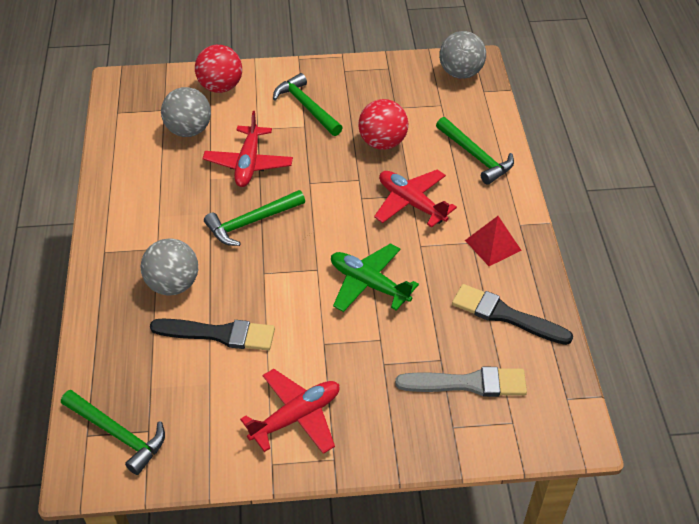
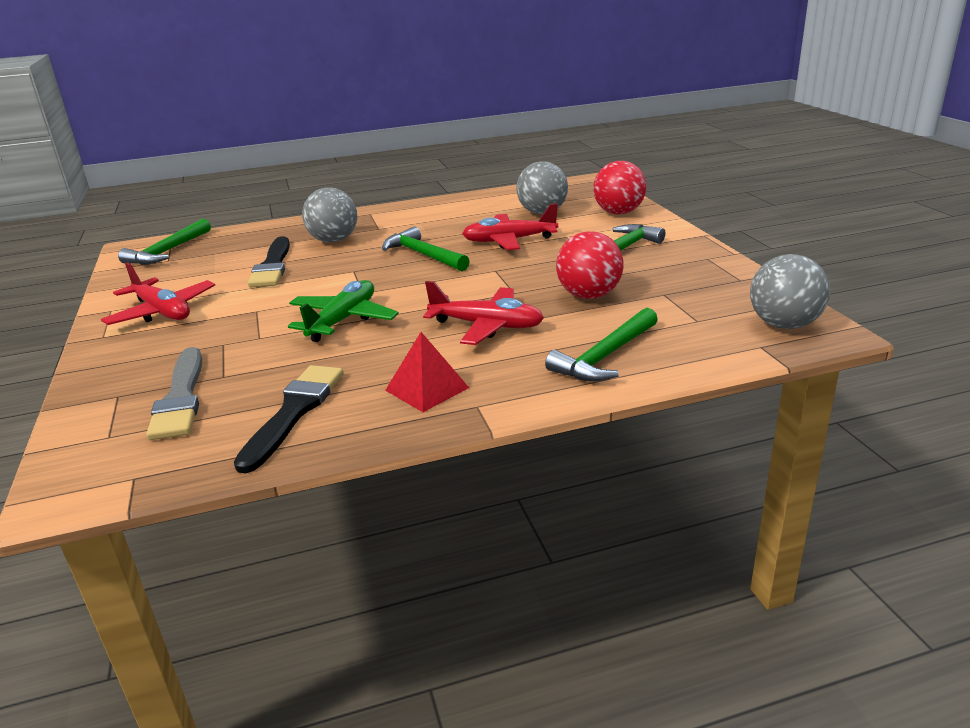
camera: 80 degrees right, 20 degrees down
red plane [374,169,457,228] -> red plane turned 75 degrees clockwise [423,281,544,345]

